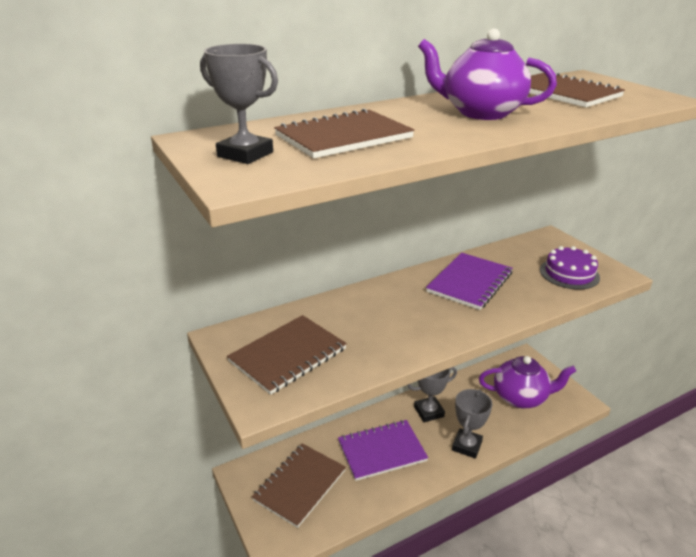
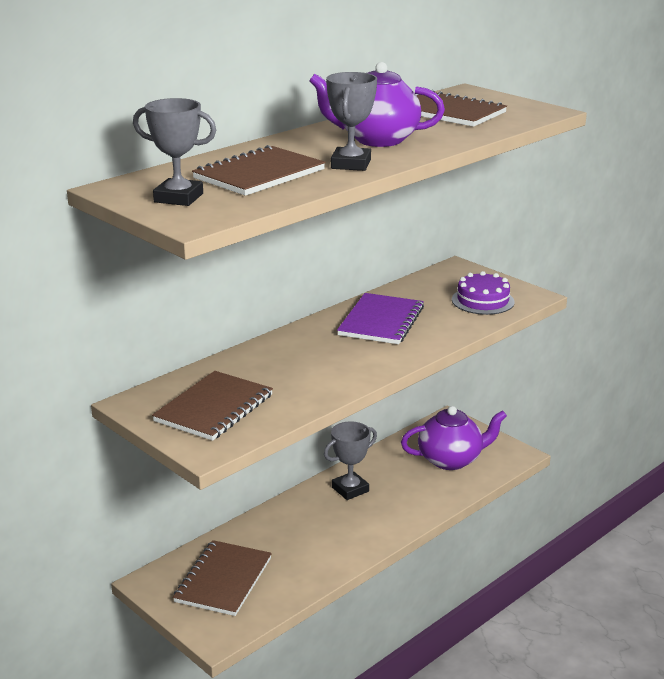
camera: 15 degrees left, 5 degrees down
purple notebook [338,420,428,481] -> none
grey trophy [452,389,493,459] -> grey trophy moved to [326,72,377,171]

